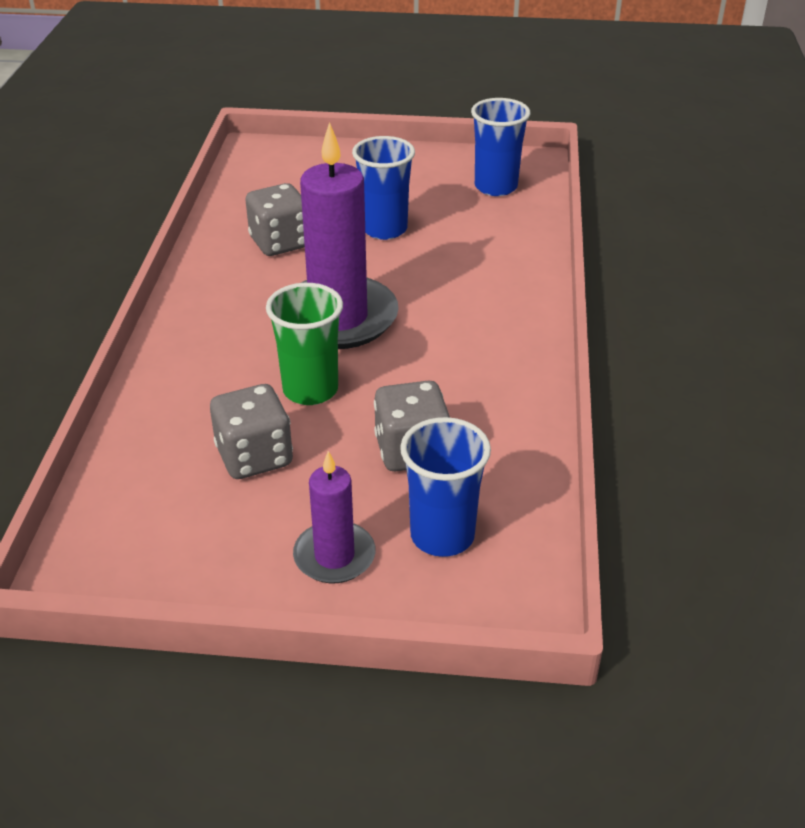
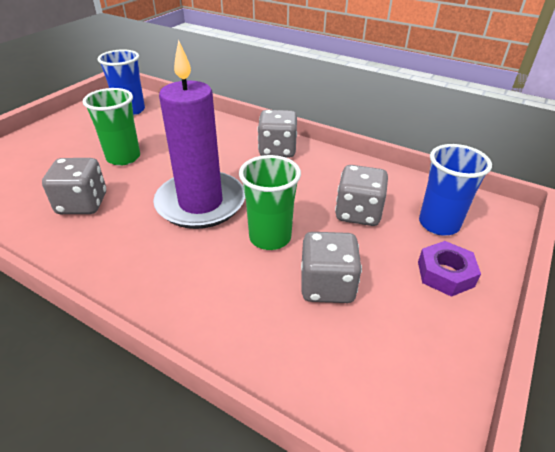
camera: 65 degrees left, 0 degrees up
purple candle [293,451,375,583] -> purple nut [418,241,481,297]
blue cup [352,136,415,240] -> green cup [83,88,140,166]
none -> grey dice [257,110,297,158]

